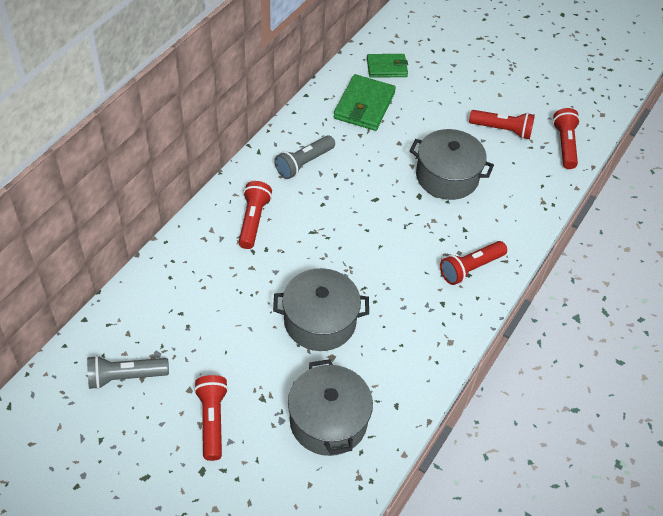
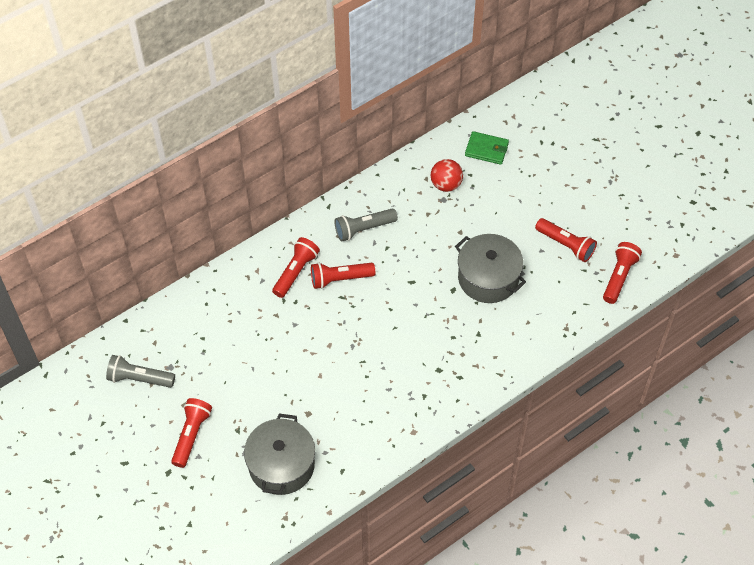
camera: 25 degrees right, 5 degrees up
grey pot [273,268,369,351] -> none
green wallet [334,74,396,131] -> red ball [431,159,463,192]
red flashlight [440,241,507,285] -> red flashlight moved to [311,262,375,289]

